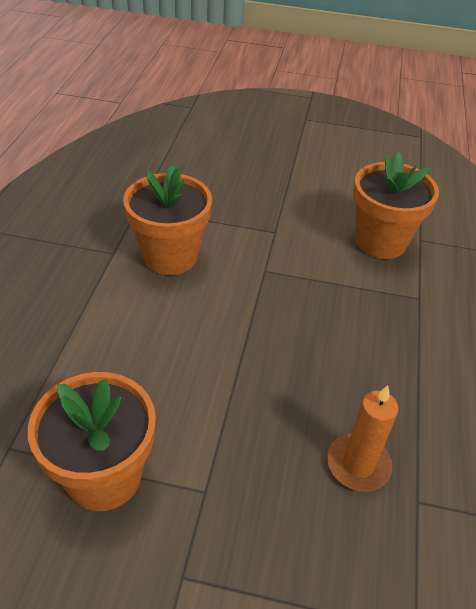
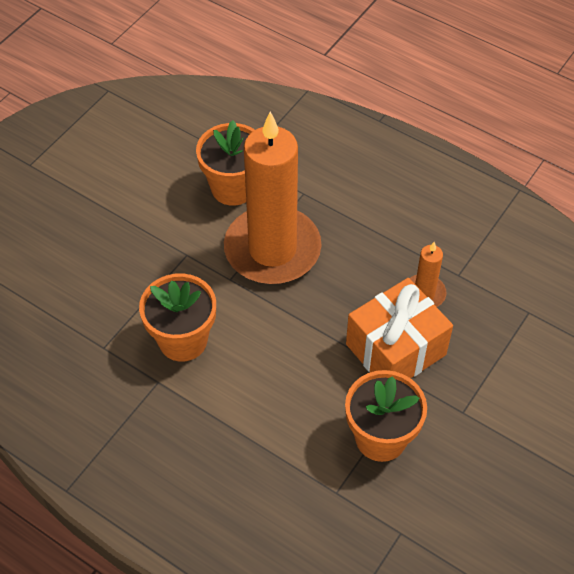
camera: 65 degrees left, 10 degrees up
none -> orange candle [224,112,322,284]
none -> orange gift [346,278,453,378]

